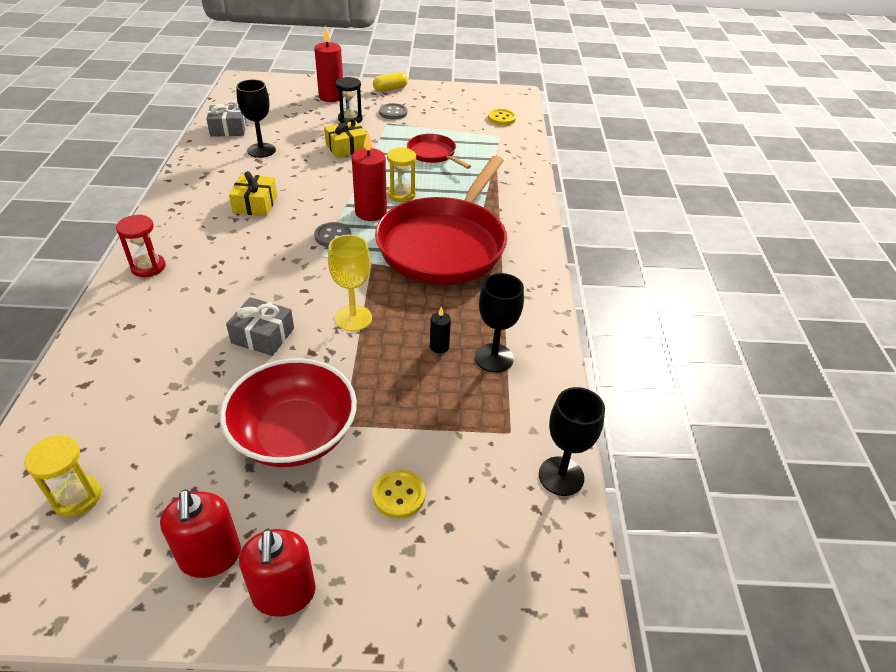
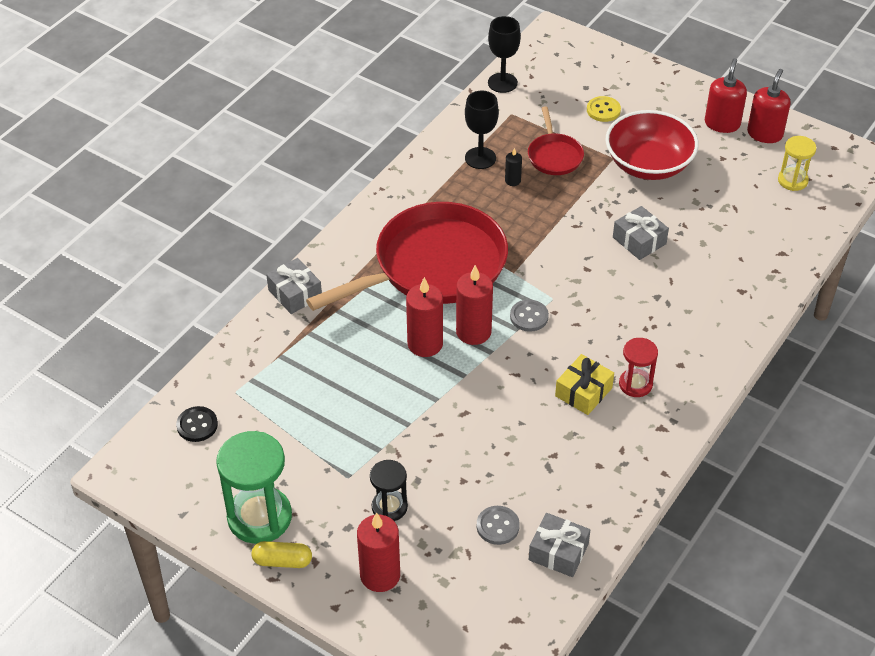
camera: 145 degrees left, 5 degrees up
red hourglass [116,215,166,277] -> red hourglass moved to [619,338,658,397]
black goblet [236,80,276,158] -> none
red soap dispenser [239,529,316,617] -> red soap dispenser moved to [747,69,791,143]
yellow gift [324,118,367,158] -> none
yellow goblet [328,235,372,331] -> none
grey button [379,103,407,120] -> grey button moved to [477,506,520,545]
yellow hourglass [387,147,416,202] -> red candle [406,277,443,357]
red pan [407,134,471,169] -> red pan moved to [528,106,584,175]
yellow button [488,109,516,125] -> black button [176,406,218,442]
none -> green hourglass [216,431,292,544]
none -> grey gift [266,258,322,314]

